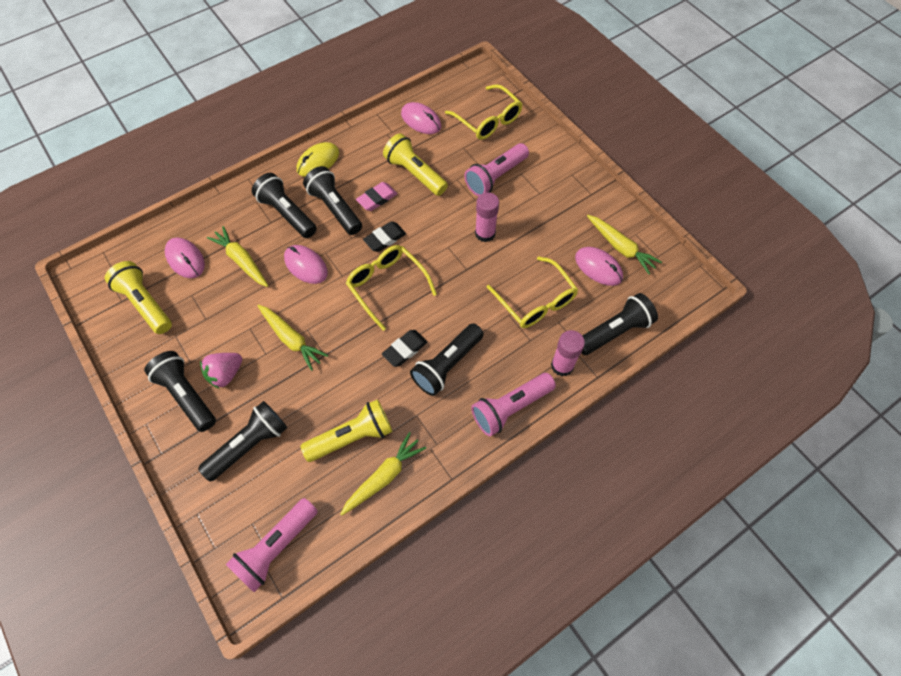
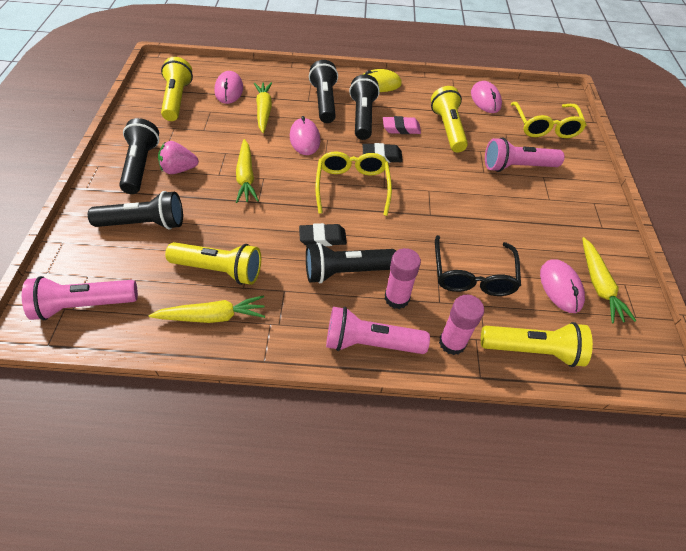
camera: 35 degrees right, 10 degrees down
pink glue stick [475,192,499,242] -> pink glue stick moved to [385,248,421,309]
yellow glasses [487,256,578,328] -> black glasses [435,235,521,296]
black flashlight [581,293,658,355] -> yellow flashlight [481,322,593,367]

